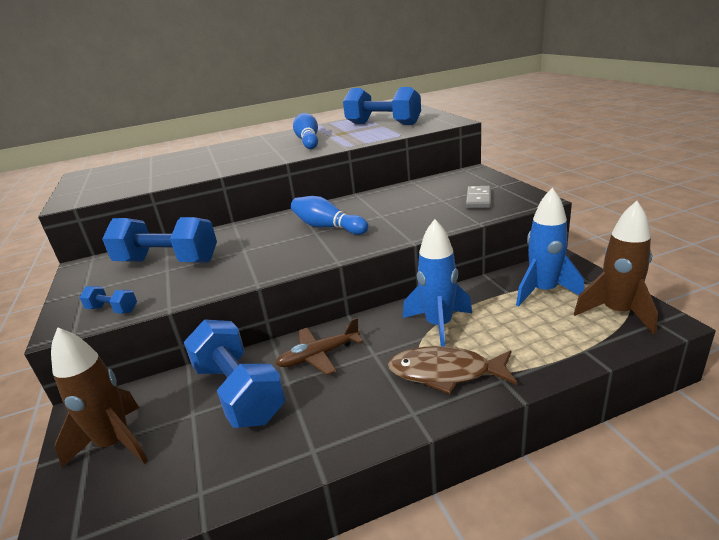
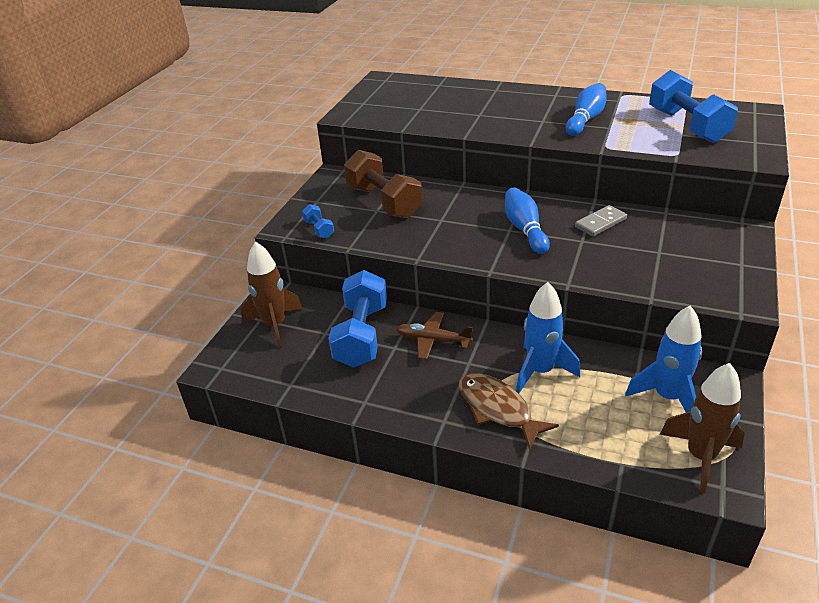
camera: 40 degrees right, 10 degrees up
blue dumbbell [102,217,217,263] -> brown dumbbell [344,150,422,218]
grey domino [466,186,491,208] -> grey domino moved to [575,205,627,237]

